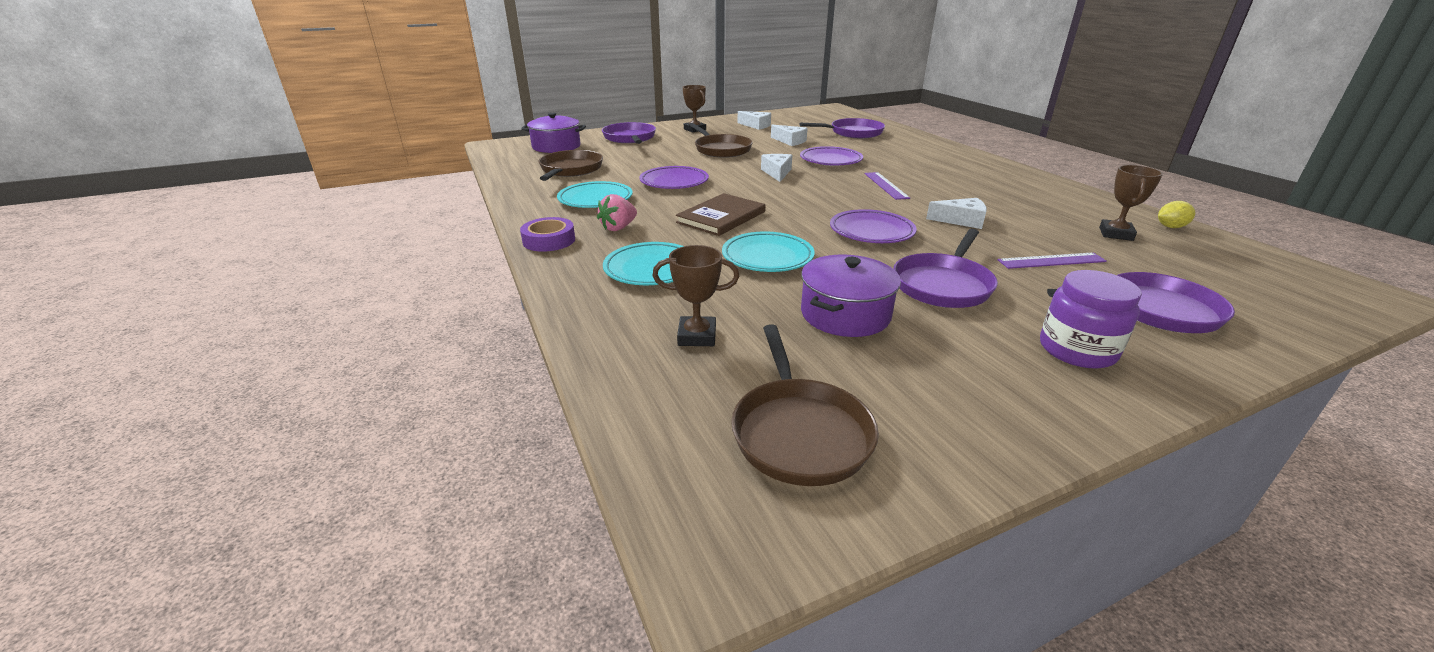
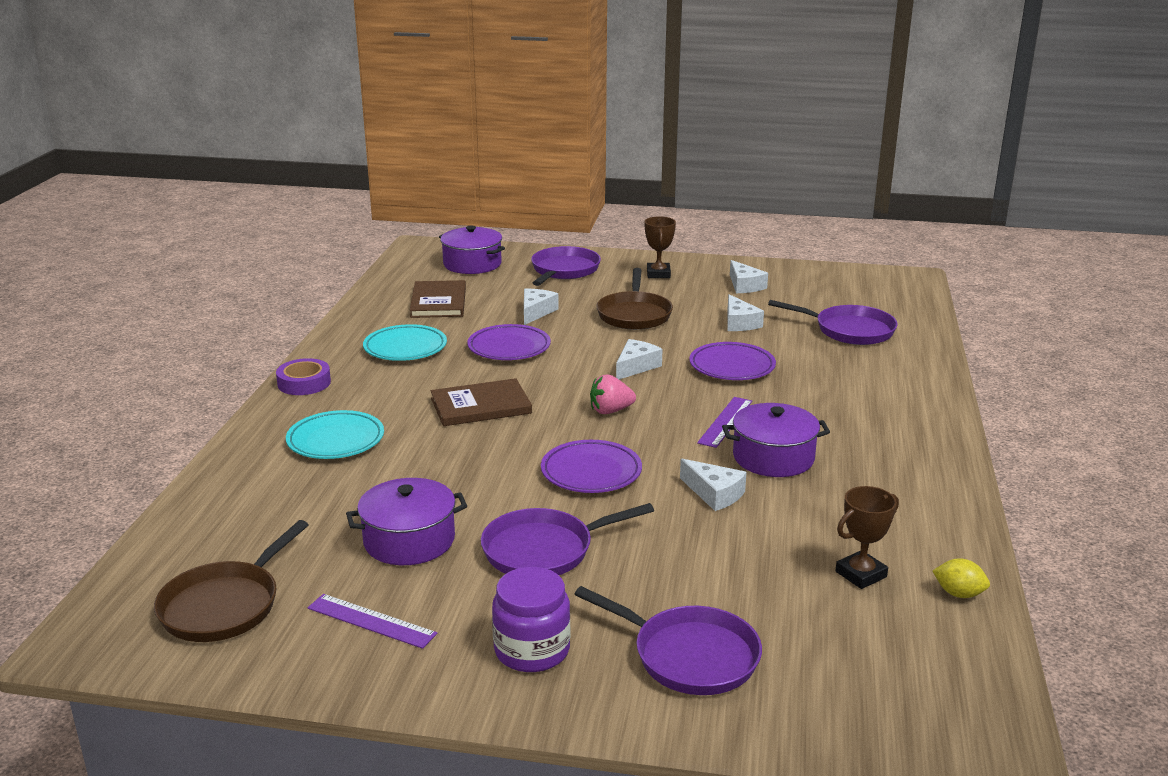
camera: 35 degrees right, 5 degrees down
brown pan [539,150,603,181] -> brown book [410,280,466,318]
pink strawberry [597,194,637,231] -> pink strawberry moved to [590,374,636,414]
brown trophy [652,245,739,346] -> none
turquoise plate [722,232,814,272] -> none
purple ruler [998,253,1107,269] -> purple ruler moved to [308,594,437,649]
none -> white cheese [524,289,559,325]
none -> purple pot [722,403,830,477]

